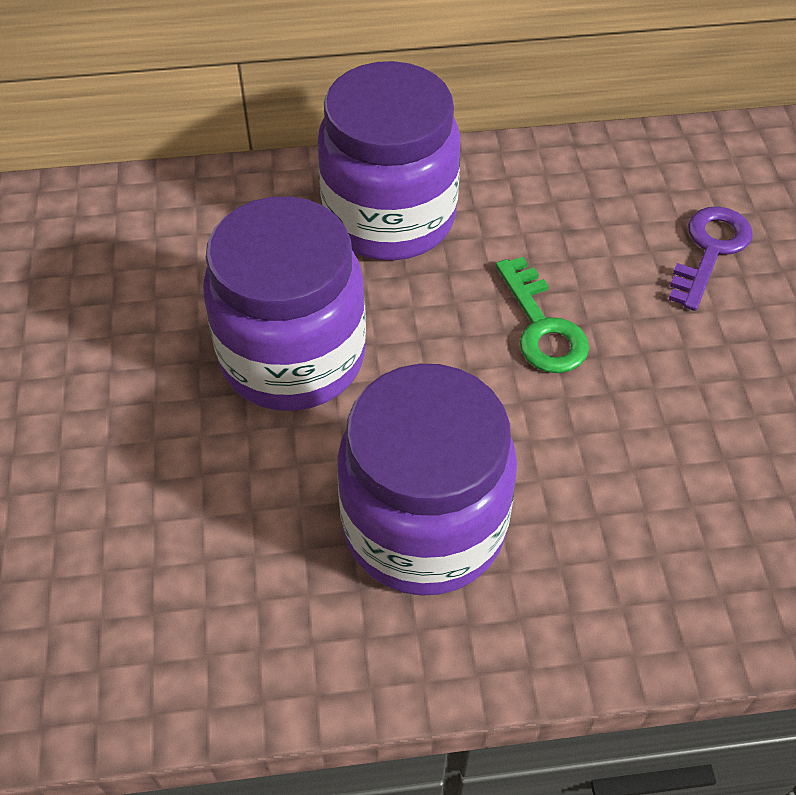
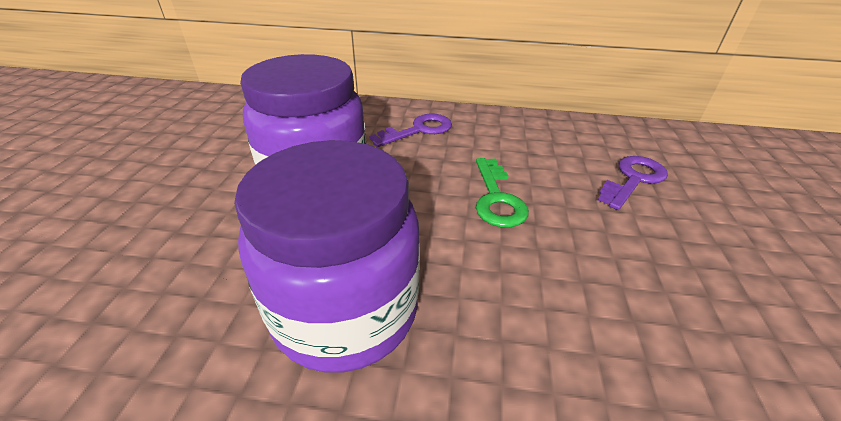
camera: 15 degrees right, 15 degrees down
purple jar [317,61,460,260] -> purple key [369,113,452,147]

